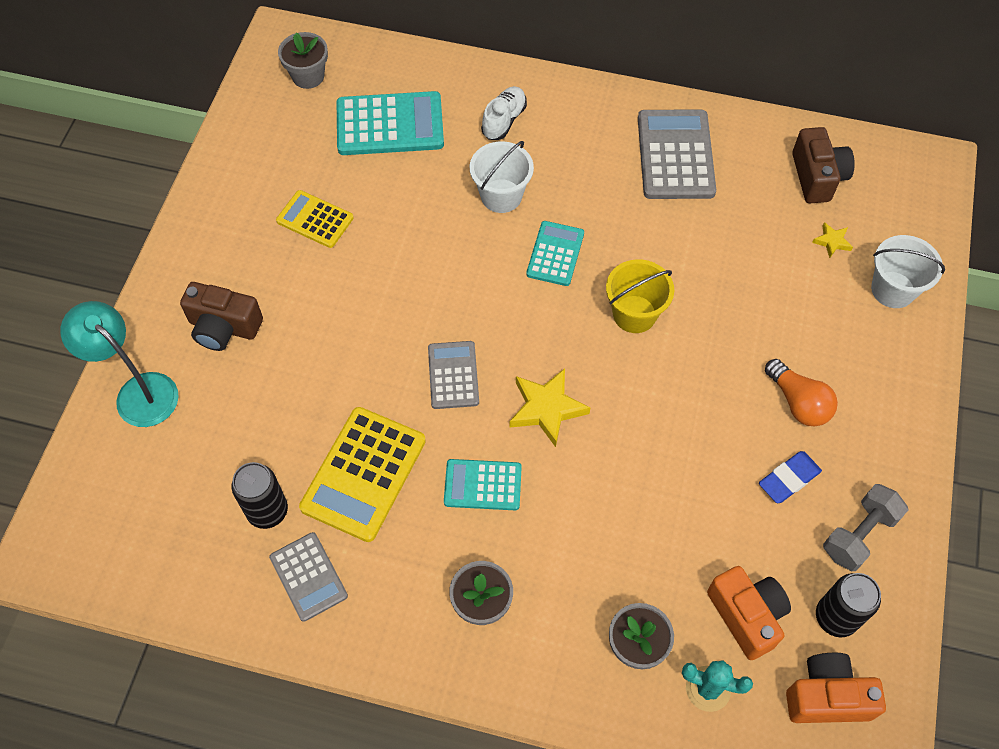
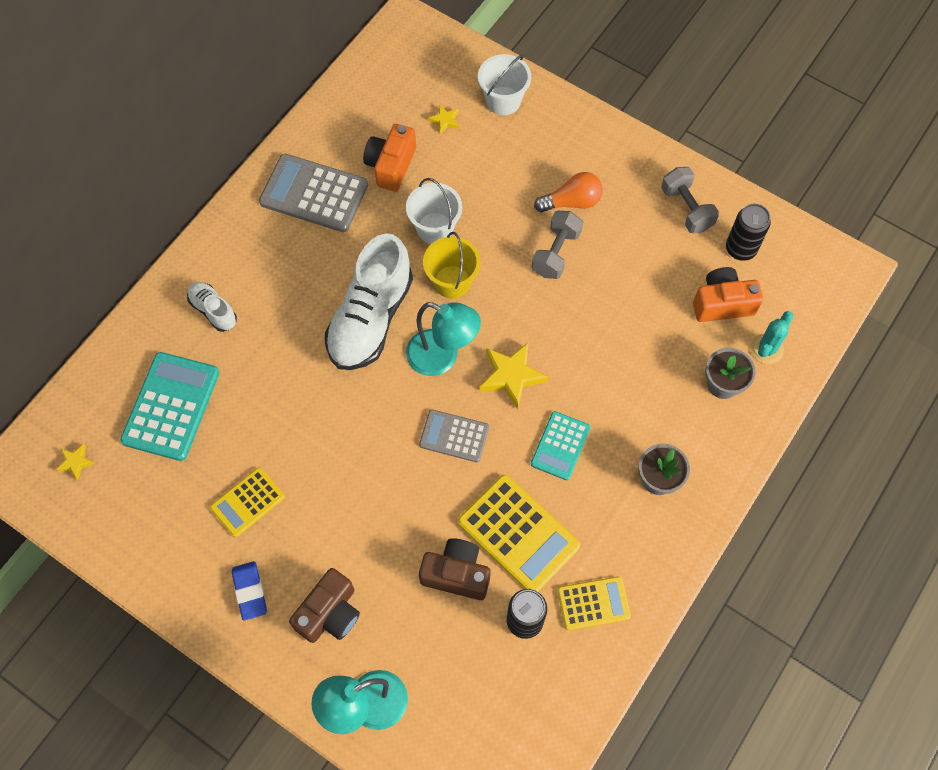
camera: 70 degrees left, 5 degrees up
grey calculator [269,532,348,622] -> yellow calculator [557,576,631,630]
grey flower pot [278,32,328,89] -> yellow star [57,444,95,480]
white bucket [470,141,534,213] -> white bucket moved to [406,178,462,244]
turquoise calculator [526,221,584,286] -> white shoe [325,233,413,370]
blue eraser [759,451,822,503] -> blue eraser moved to [232,561,267,621]
orange camera [786,653,886,723] -> orange camera moved to [363,124,416,192]
brown camera [792,127,855,203] -> brown camera moved to [419,538,491,600]
none -> turquoise lamp [406,302,481,376]
none -> grey dumbbell [532,211,583,279]

